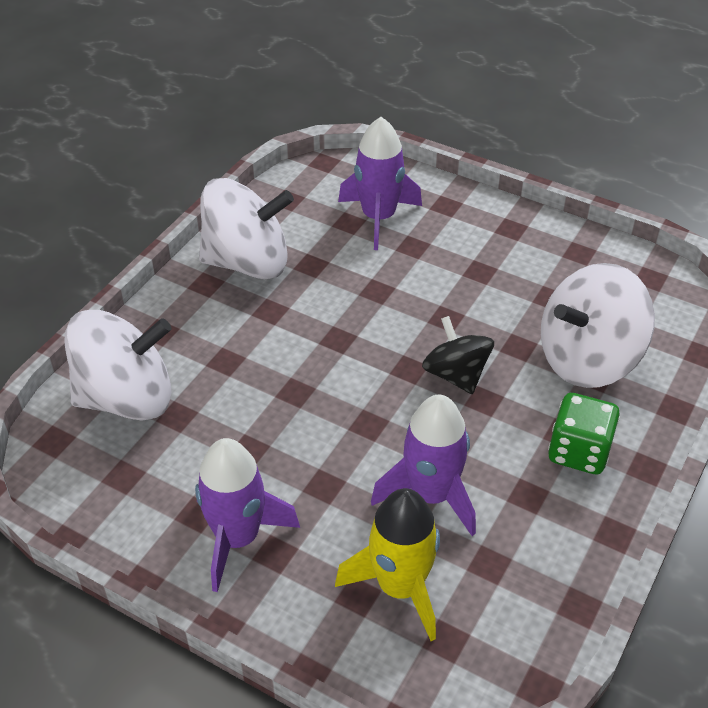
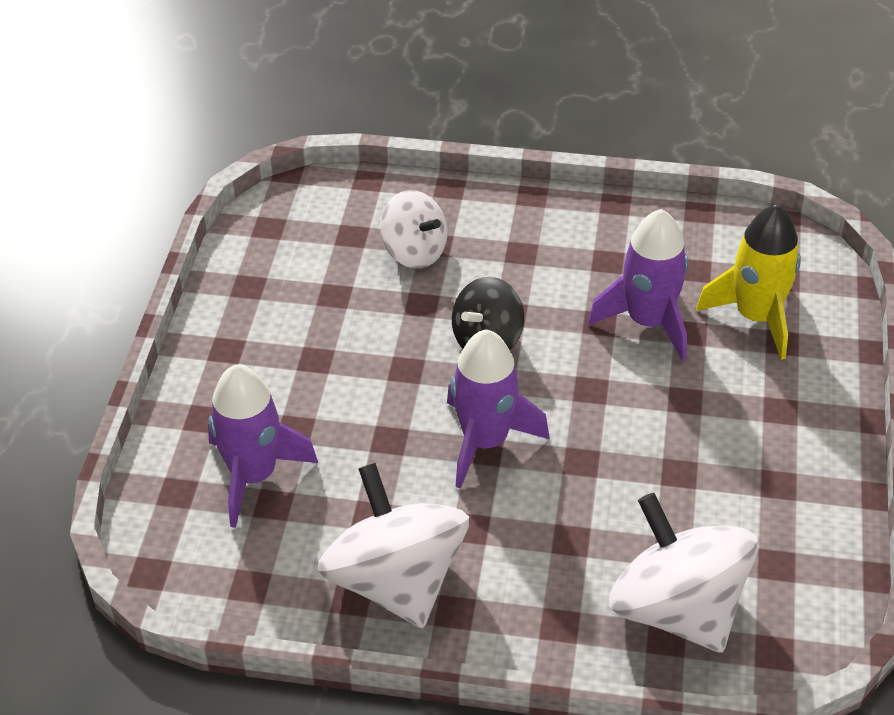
camera: 110 degrees left, 0 degrees up
purple rocket [195,438,300,592] -> purple rocket moved to [447,330,550,489]
white spinning top [541,263,655,388] -> white spinning top [380,190,448,268], size x0.60
green dice [548,393,620,475] -> none

